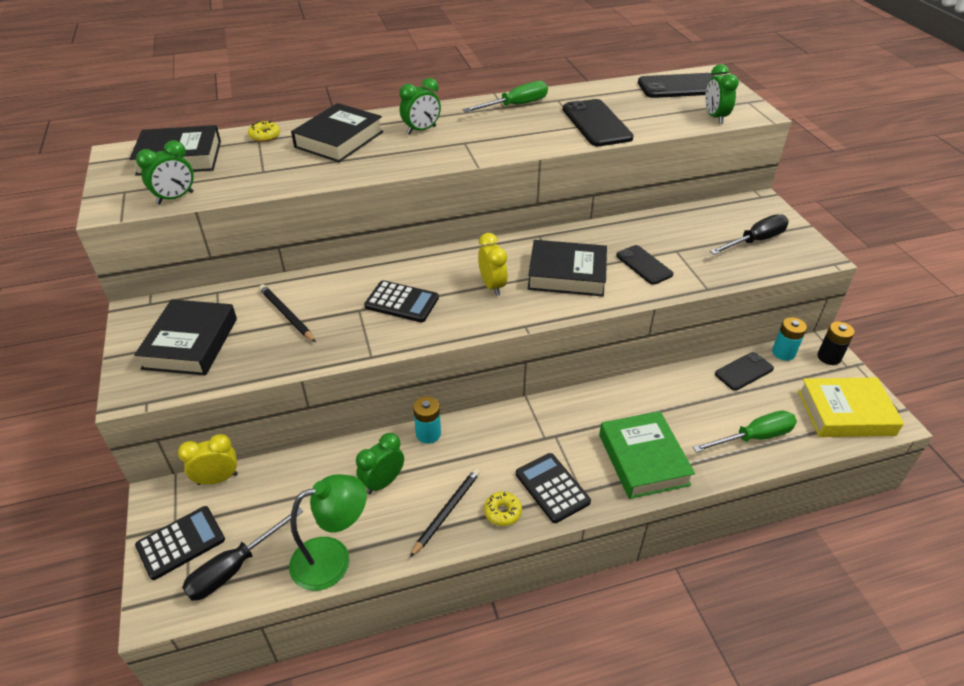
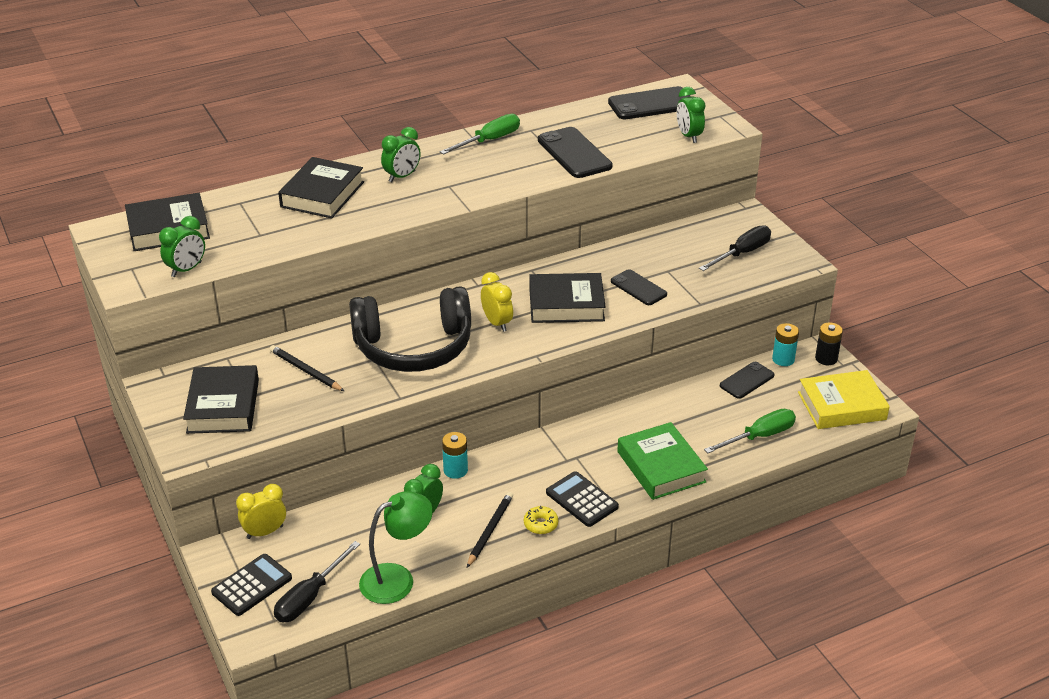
camera: 10 degrees left, 5 degrees down
yellow donut [248,121,280,142] -> none
black calculator [364,280,439,322] -> black headphones [349,286,471,372]

